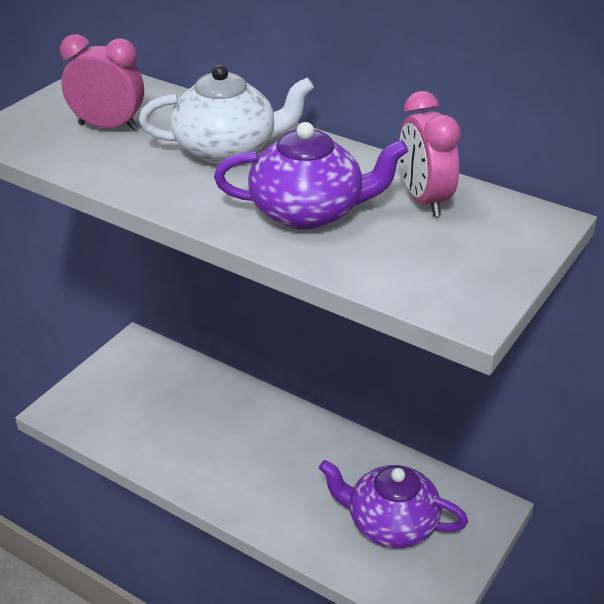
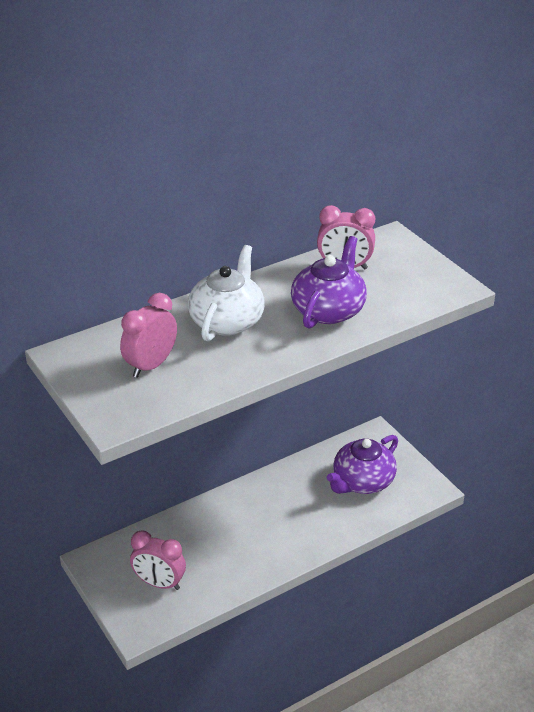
camera: 65 degrees left, 0 degrees up
none -> pink clock [130,530,186,590]

